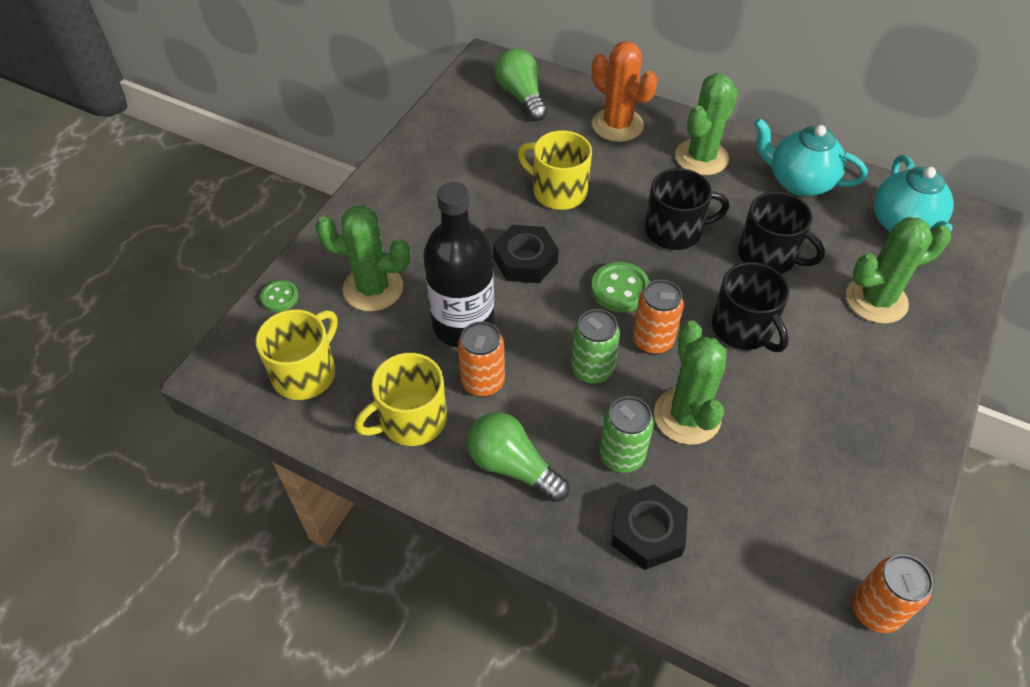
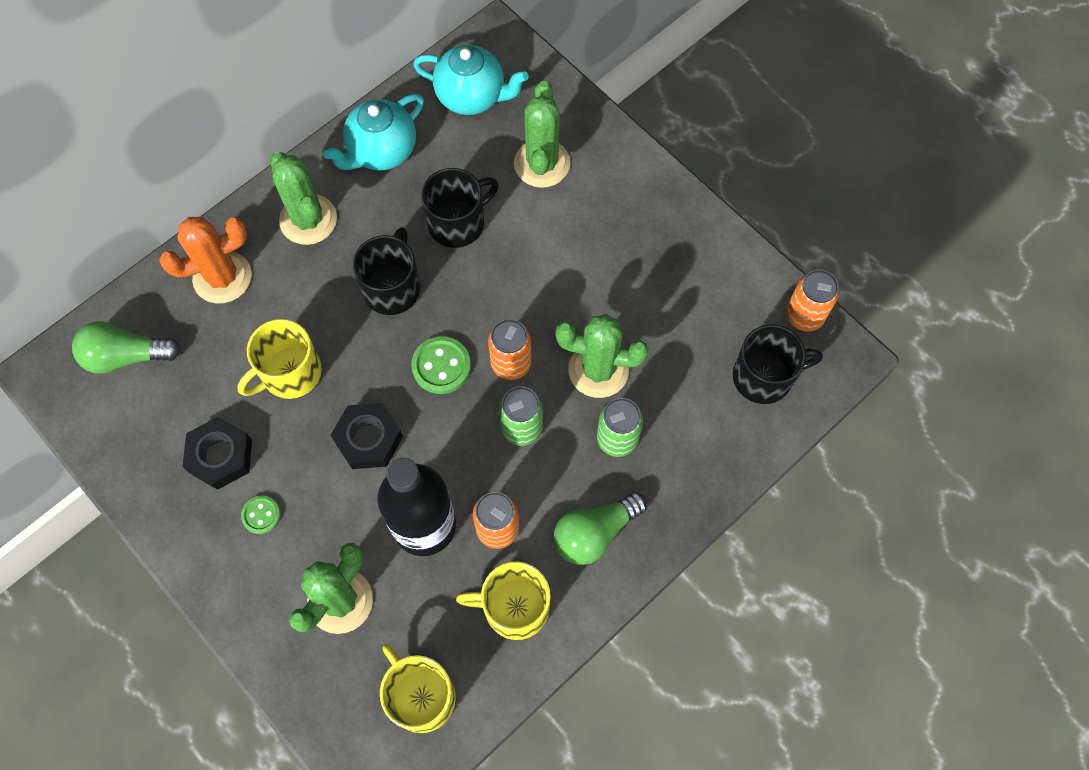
camera: 70 degrees left, 15 degrees up
green button [260,280,299,312] -> green button moved to [241,496,281,534]
yellow mug [355,353,447,446] -> yellow mug turned 105 degrees clockwise [456,561,551,640]
black nut [611,485,688,570] -> black nut moved to [183,417,252,490]
black mug [712,262,790,352] -> black mug moved to [733,324,823,404]

